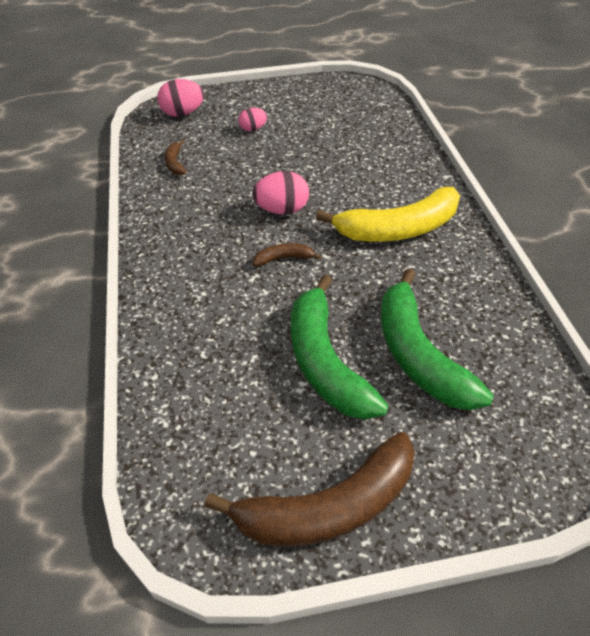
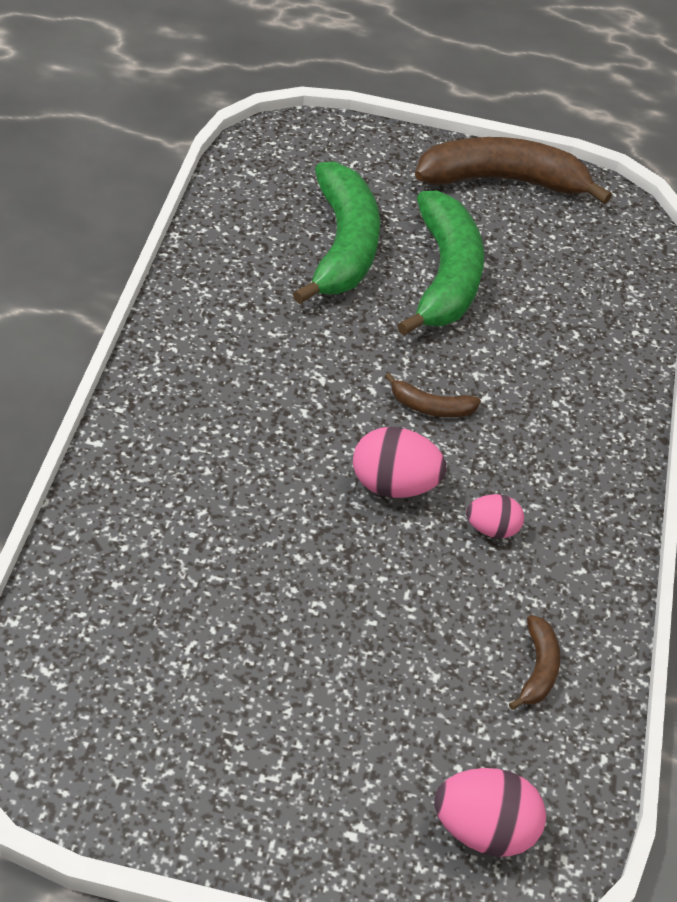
camera: 165 degrees left, 0 degrees up
pink egg [238,108,267,131] -> pink egg moved to [466,494,524,538]
yellow banana [316,187,460,242] -> none

